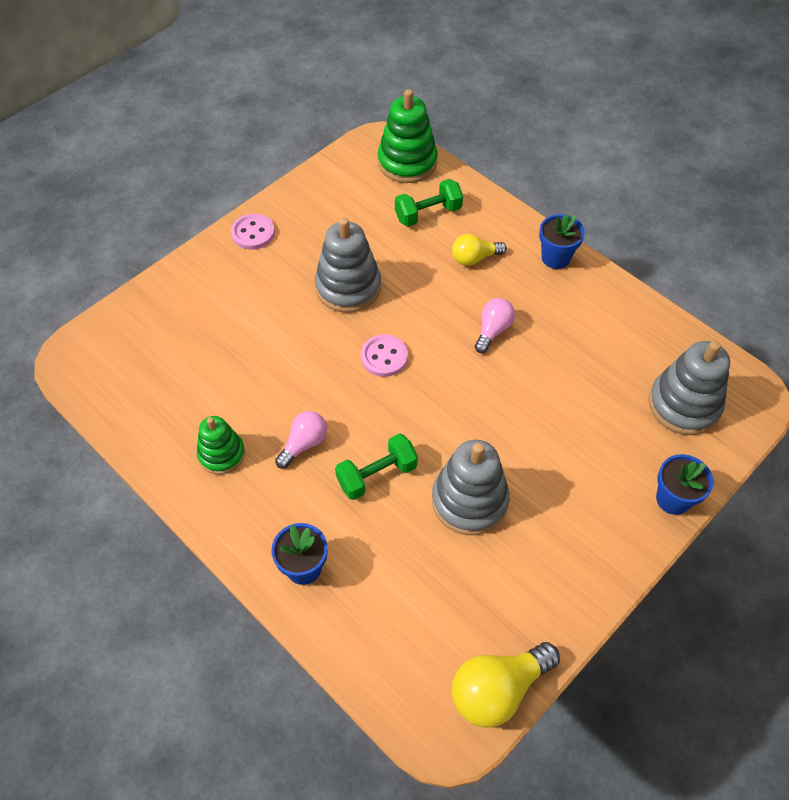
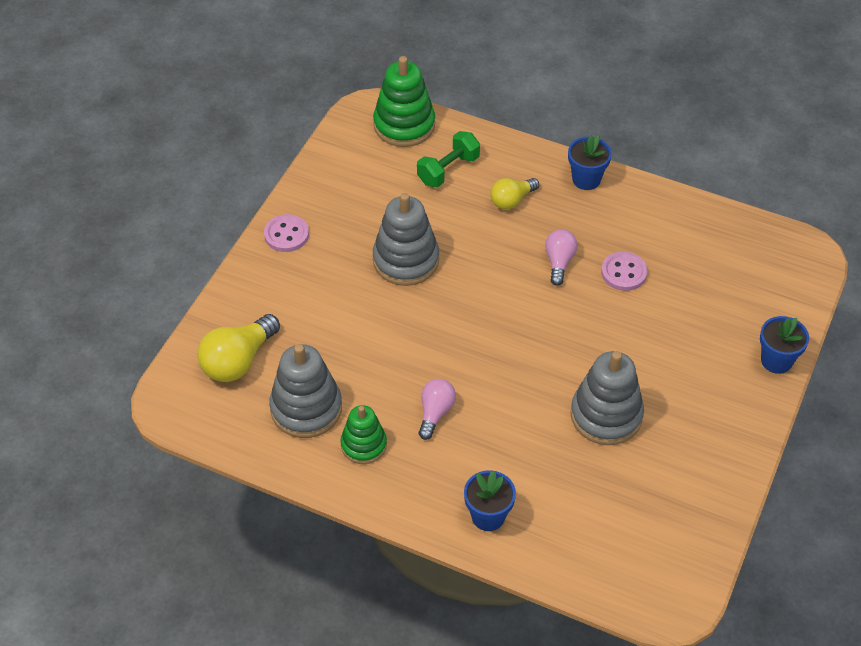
camera: 20 degrees left, 5 degrees down
green dumbbell [335,433,418,500] -> none
pink button [361,334,408,377] -> pink button moved to [601,252,648,291]
yellow light bulb [452,642,560,728] -> yellow light bulb moved to [197,314,280,382]
grey stacking toy [649,341,730,435] -> grey stacking toy moved to [269,344,342,438]

